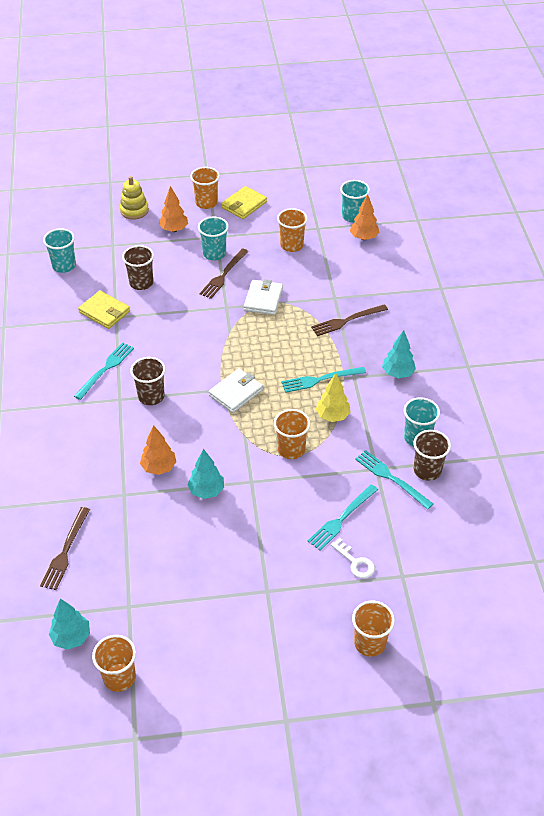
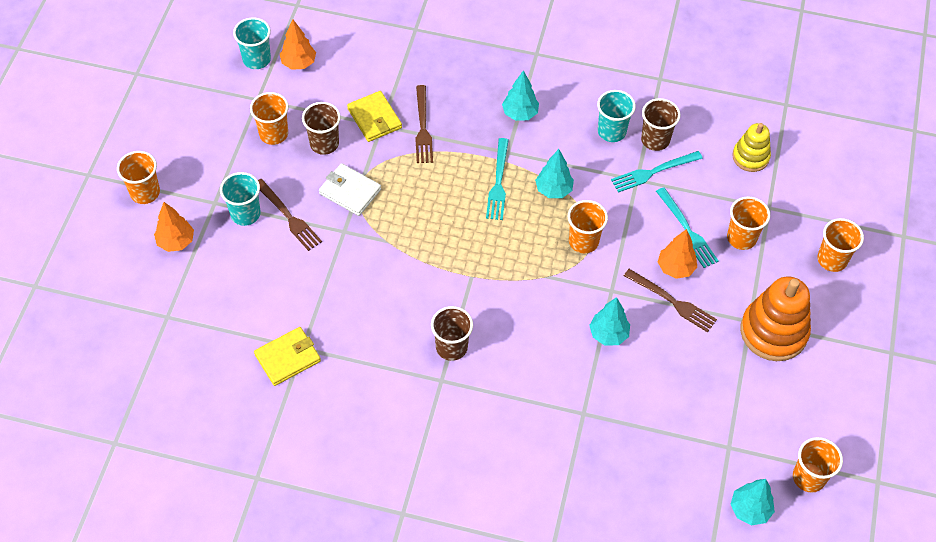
camera: 70 degrees left, 10 degrees up
brown fork [40,507,90,590] -> brown fork moved to [624,269,717,332]
turquoise cup [43,228,76,273] -> none
turquoise fork [74,342,134,400] -> none
yellow stacking toy [120,176,149,220] -> yellow stacking toy moved to [732,123,771,172]
brown cup [122,245,154,290] -> brown cup moved to [302,102,341,155]
orange tree [140,425,176,475] -> orange tree moved to [658,229,697,279]
white wallet [209,368,263,413] -> none
yellow wallet [221,186,267,219] -> yellow wallet moved to [347,91,402,142]
yellow tree [316,373,351,422] -> turquoise tree [535,149,574,198]
white key [331,538,375,579] -> orange cup [727,196,770,250]
none -> orange stacking toy [740,277,811,361]

